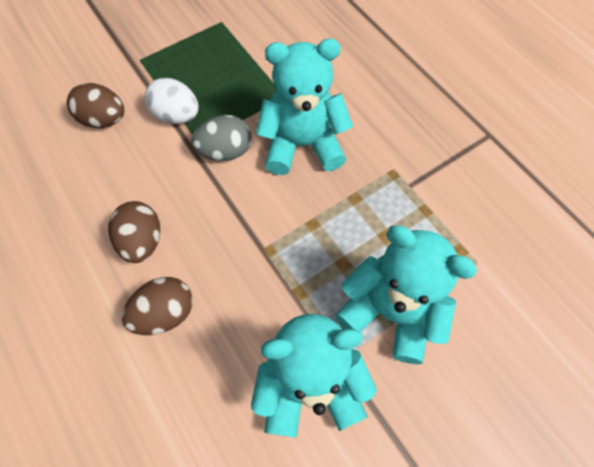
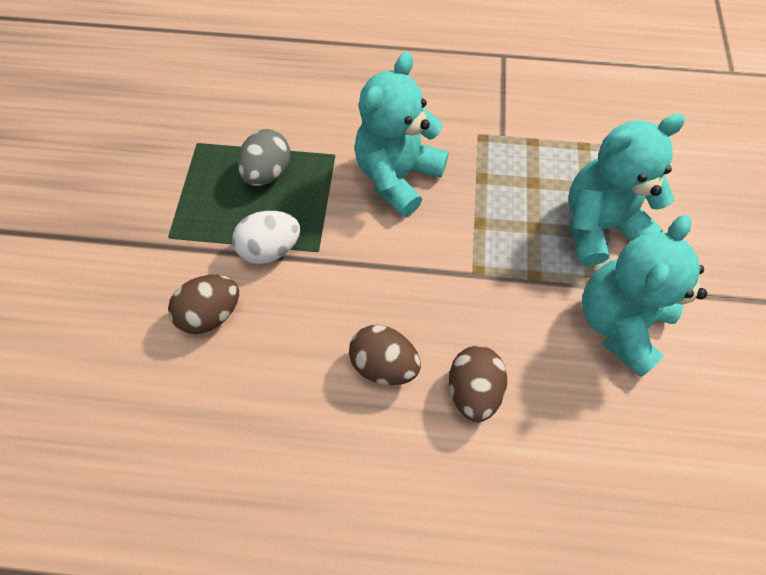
camera: 50 degrees left, 0 degrees up
grey egg [191,115,252,161] -> grey egg moved to [238,129,290,186]

